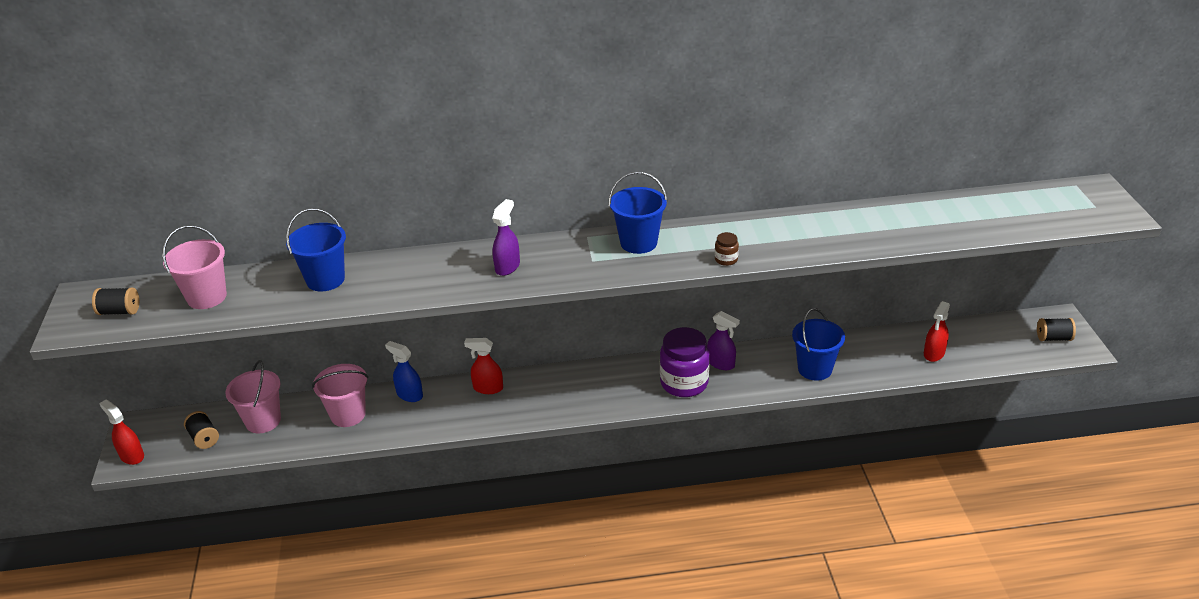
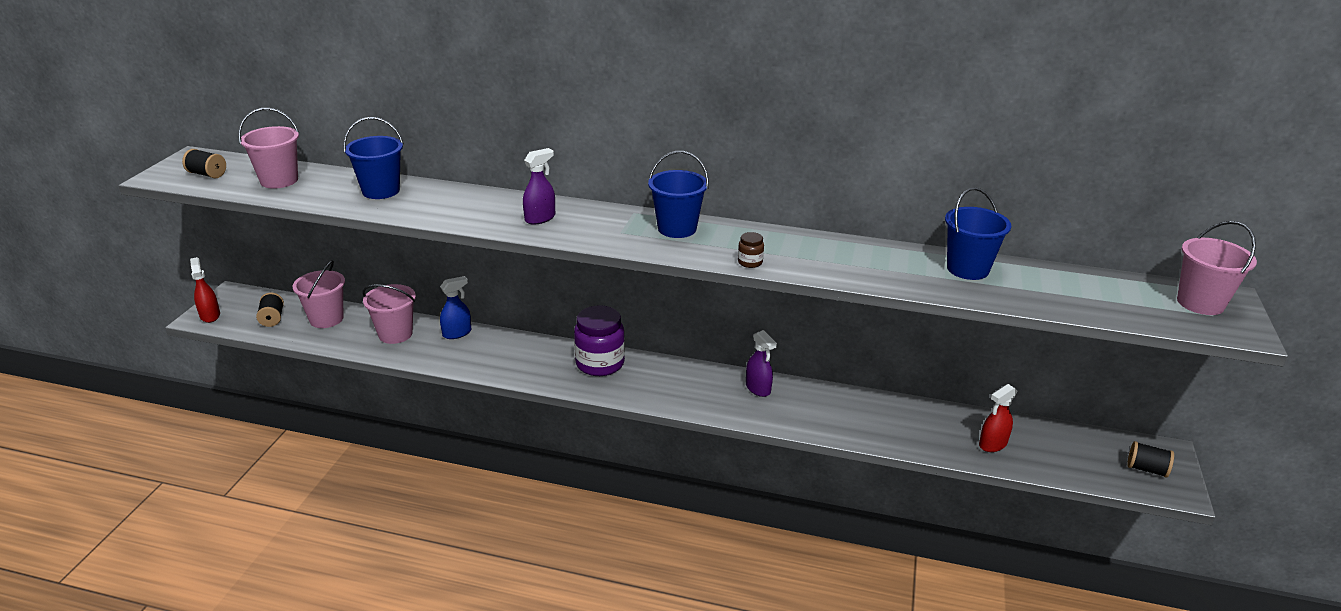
camera: 20 degrees right, 5 degrees down
blue spray bottle [385,341,423,402] -> blue spray bottle turned 90 degrees clockwise [440,276,471,339]
red spray bottle [464,338,503,394] -> none
purple jar [660,327,710,397] -> purple jar moved to [574,305,625,376]
blue bucket [792,308,845,381] -> blue bucket moved to [945,187,1011,280]
none -> pink bucket [1177,221,1257,315]

